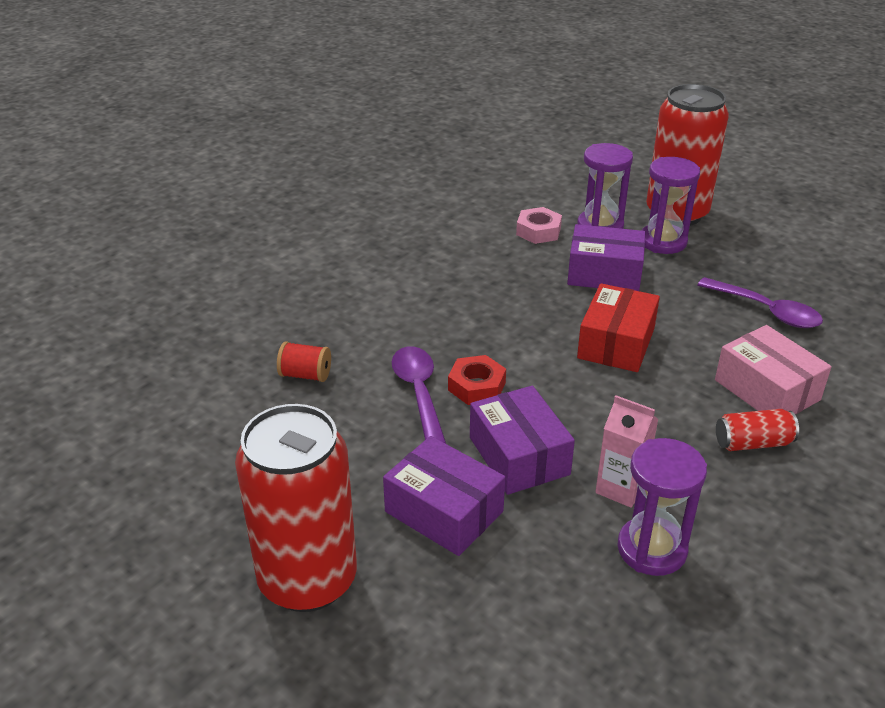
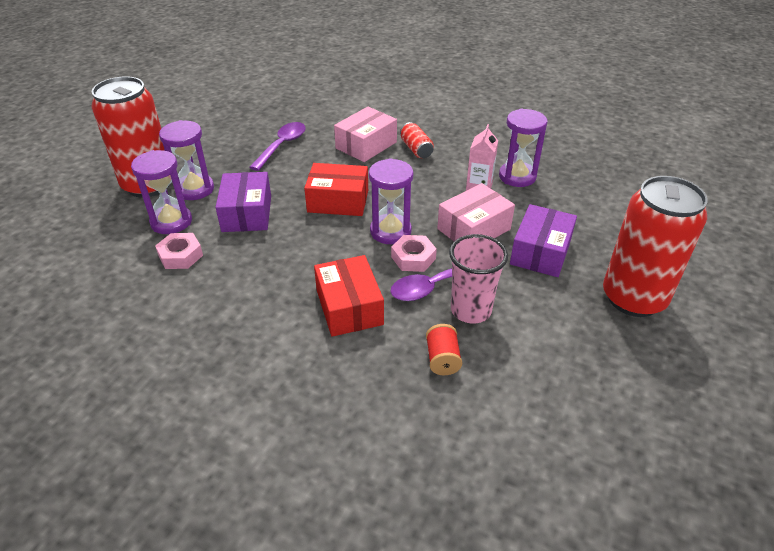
camera: 105 degrees left, 5 degrees up
red nut [448,355,506,405] -> pink nut [391,235,437,272]
purple box [470,386,575,495] -> pink box [437,183,515,241]
none -> red box [314,255,384,337]
none -> purple hourglass [369,158,414,244]
none -> pink cup [449,234,508,323]

